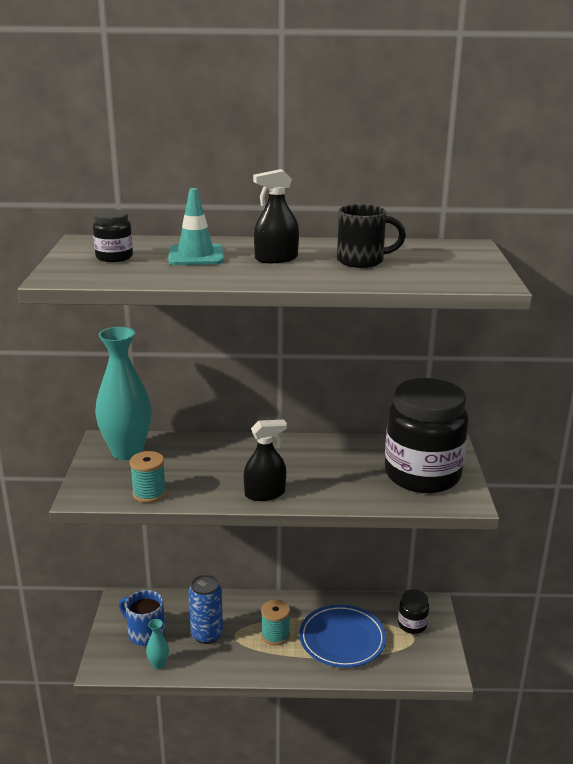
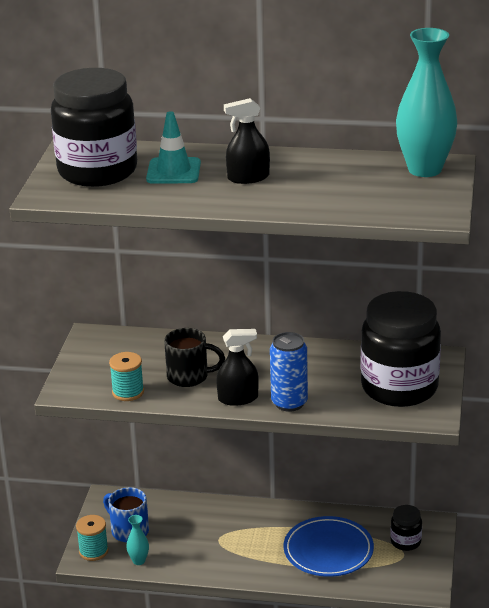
camera: 10 degrees right, 5 degrees up
black jar [93,209,133,262] -> black jar [51,68,137,187], size x2.30
turquoise vase [95,327,152,460] -> turquoise vase moved to [396,28,457,177]
blue can [189,575,223,644] -> blue can moved to [270,332,308,412]
turquoise spool [261,600,290,645] -> turquoise spool moved to [76,515,109,561]
black mug [337,204,406,268] -> black mug moved to [164,328,225,387]

